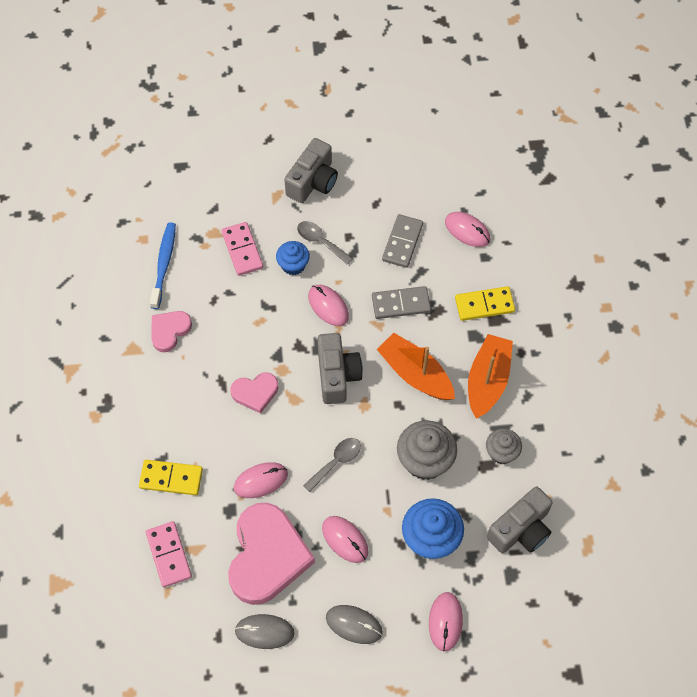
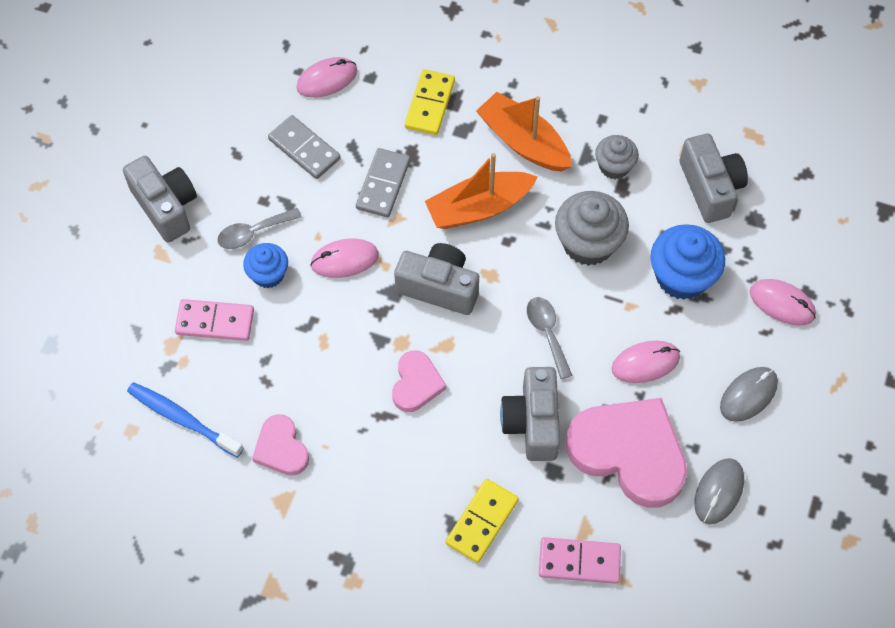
camera: 65 degrees left, 0 degrees up
pink mouse [234,462,288,498] -> grey camera [500,367,560,461]

